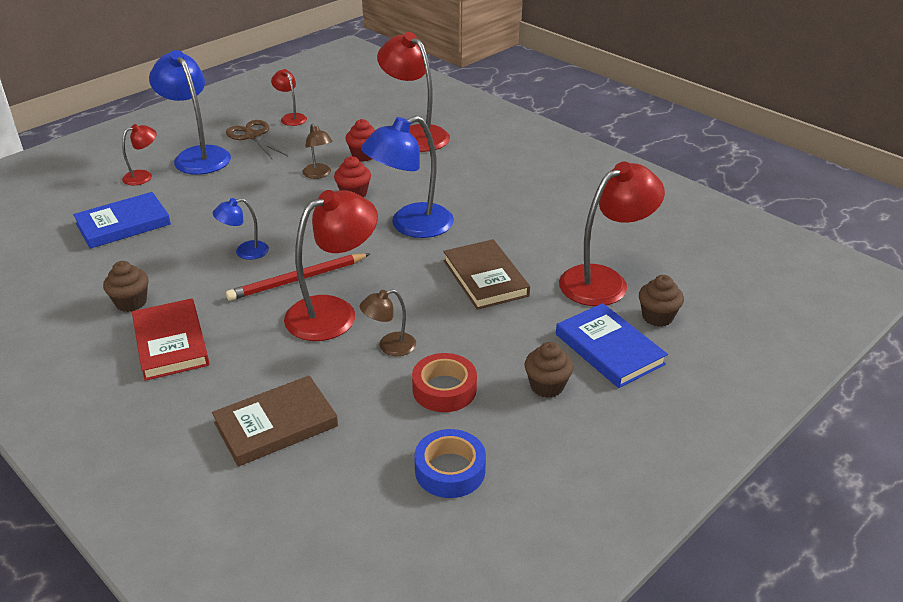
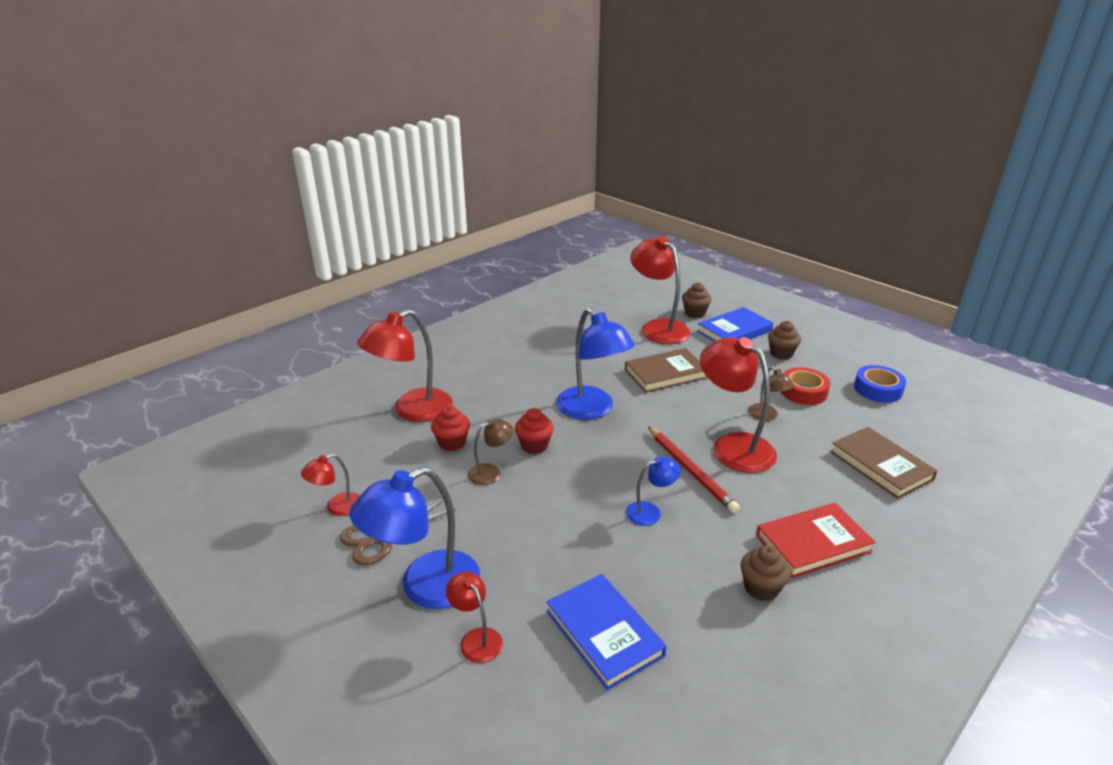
camera: 90 degrees left, 5 degrees down
blue lamp [213,198,269,260] -> blue lamp turned 90 degrees counterclockwise [626,457,681,526]

